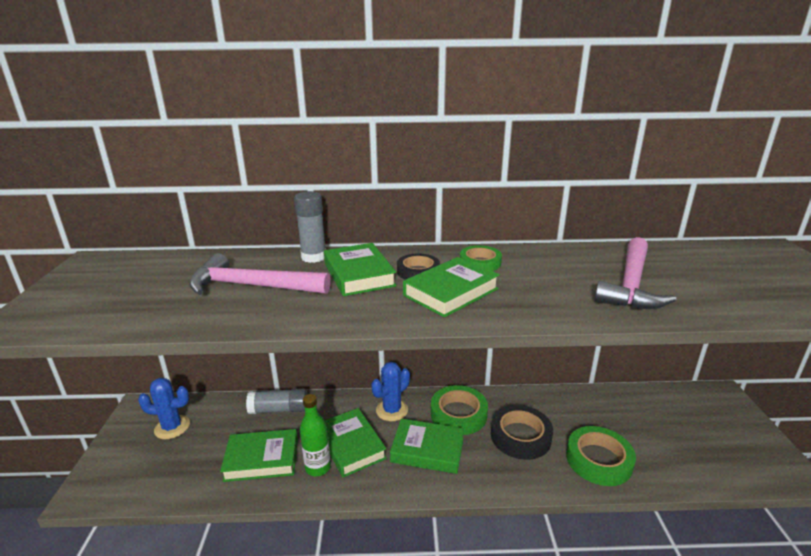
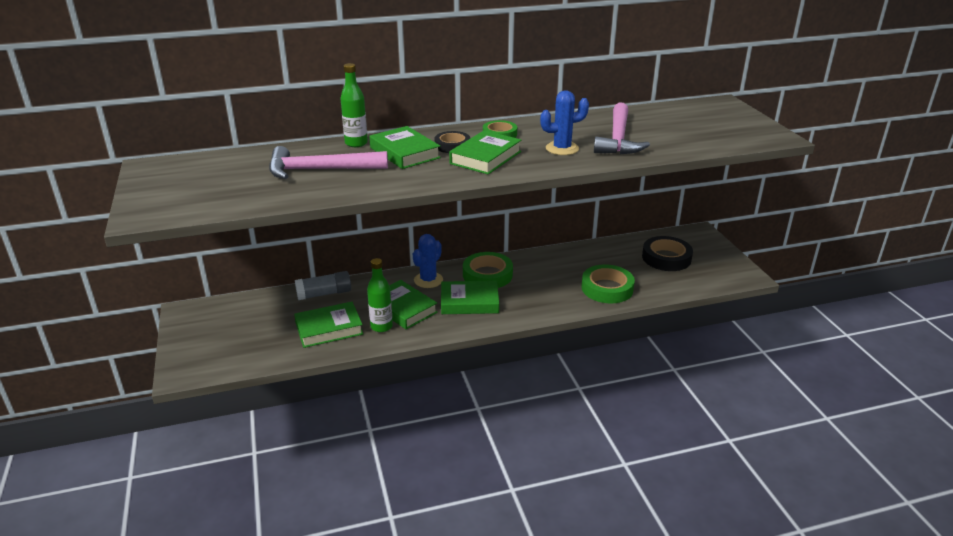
camera: 15 degrees left, 5 degrees up
blue cactus [138,377,190,439] -> blue cactus moved to [540,90,589,155]
grey glue stick [294,191,326,263] -> green bottle [340,63,368,147]
black tape [491,405,553,460] -> black tape moved to [642,236,693,271]

